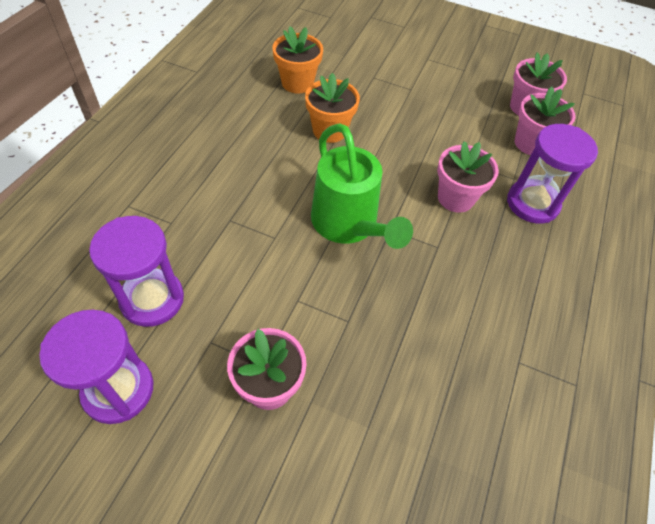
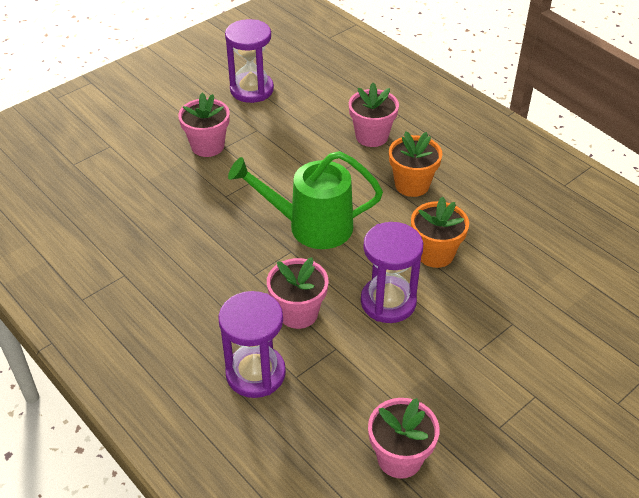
camera: 120 degrees right, 10 degrees down
purple hourglass [89,216,184,327] -> purple hourglass moved to [361,222,423,323]
orange flower pot [272,26,323,94] -> orange flower pot moved to [389,131,442,197]
pink flower pot [515,87,576,155] -> pink flower pot moved to [349,83,399,147]

